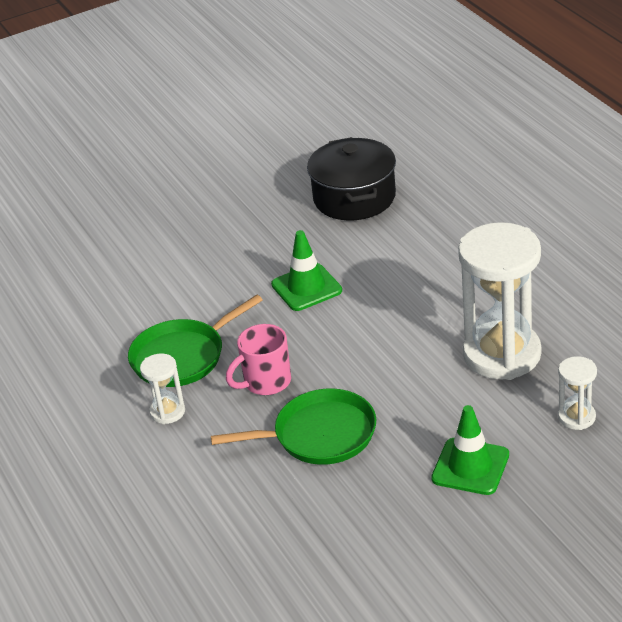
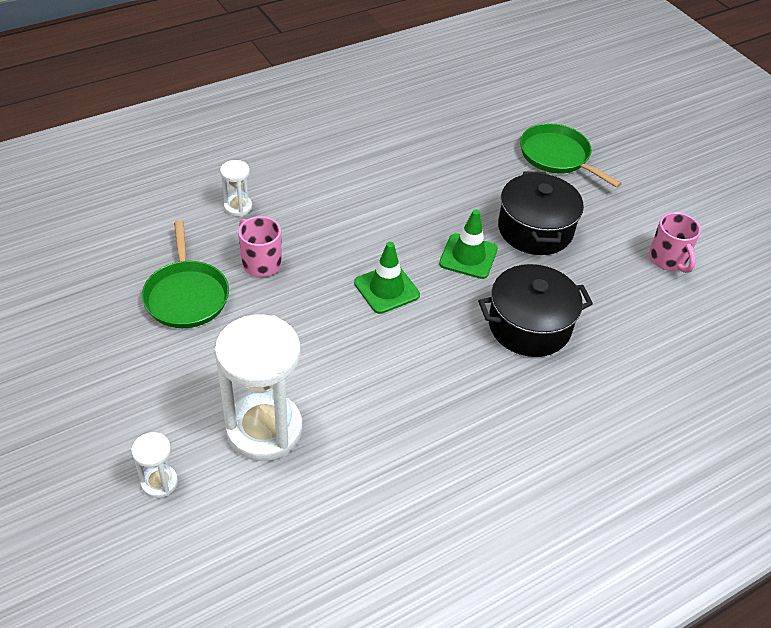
camera: 80 degrees right, 10 degrees up
green pan [128,295,262,387] -> green pan moved to [520,123,622,188]
green traffic cone [431,405,509,495] -> green traffic cone moved to [439,209,498,279]
none -> black pot [498,171,584,255]
none -> pink mug [649,212,701,273]

